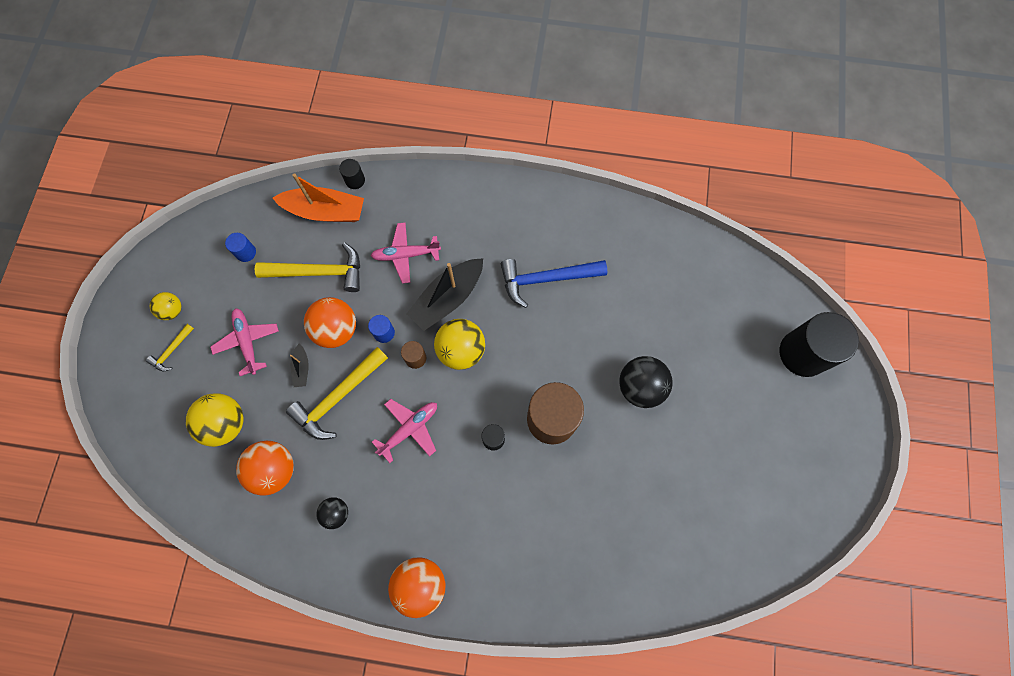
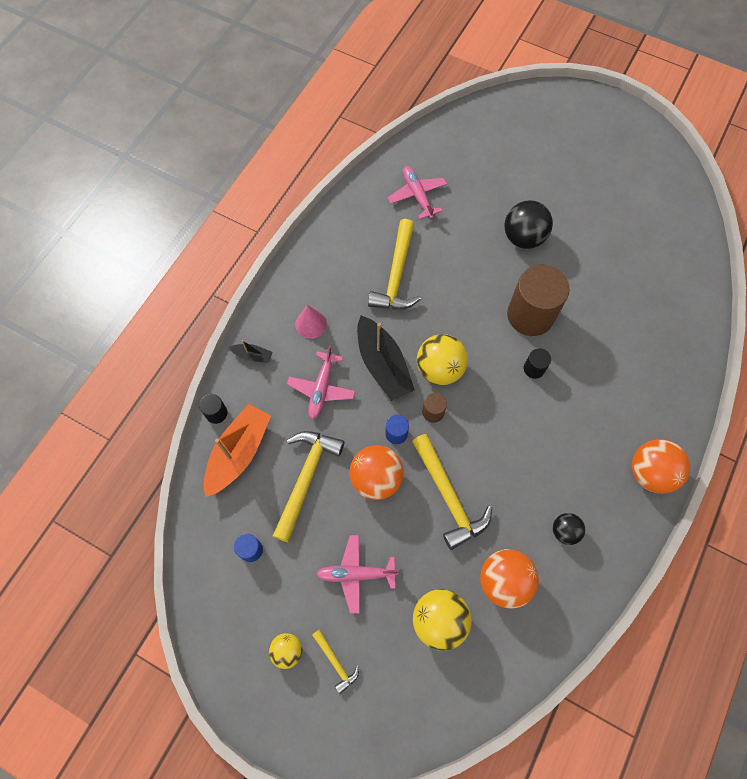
camera: 70 degrees left, 5 degrees down
black boat [290,344,309,387] -> black boat moved to [229,340,273,363]
pink plane [372,399,437,463] -> pink plane moved to [388,166,447,219]
blue hammer [501,259,607,308] -> yellow hammer [368,219,421,309]
black cylinder [780,312,859,377] -> none
none -> pink cone [295,305,327,339]

